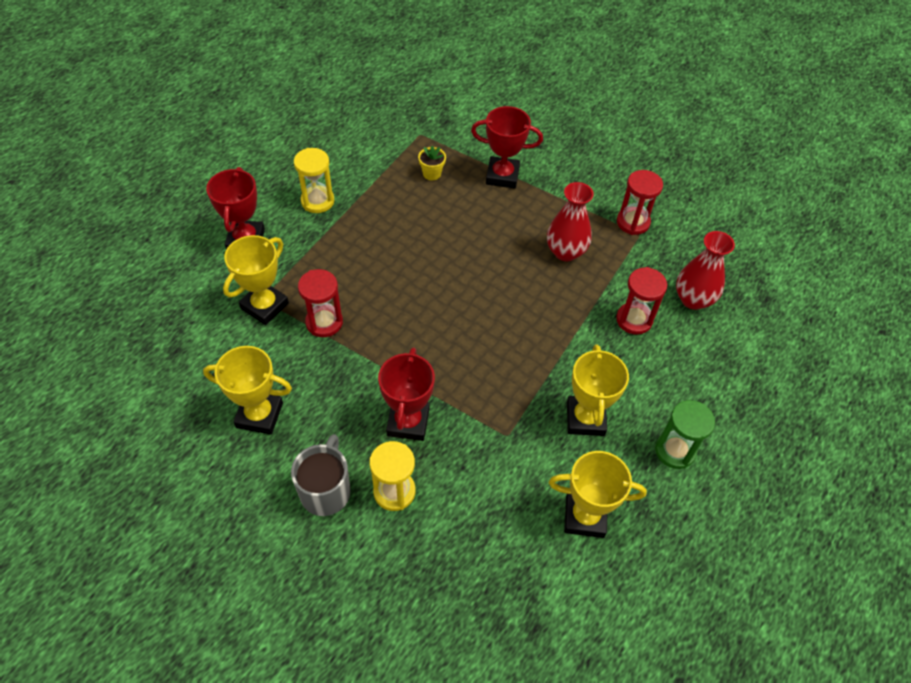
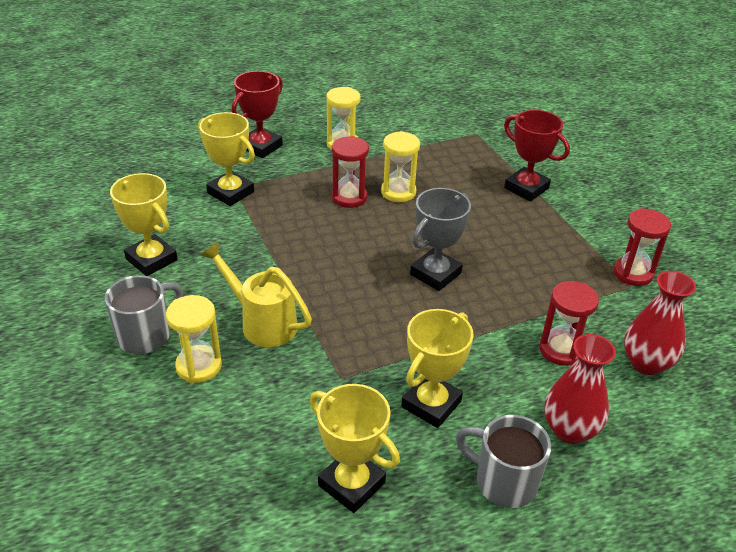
camera: 35 degrees right, 15 degrees down
yellow trophy [223,235,289,325] -> yellow trophy turned 60 degrees clockwise [198,112,255,206]
red hourglass [298,269,343,337] -> red hourglass moved to [332,136,369,208]
red trophy [378,348,435,441] -> yellow watering can [200,242,312,347]
yellow flower pot [418,145,446,180] -> none
red vase [547,182,594,261] -> red vase moved to [544,334,616,444]
green hourglass [655,400,715,469] -> grey mug [456,415,551,508]
none -> yellow hourglass [381,131,420,202]
none -> grey trophy [410,188,471,291]

